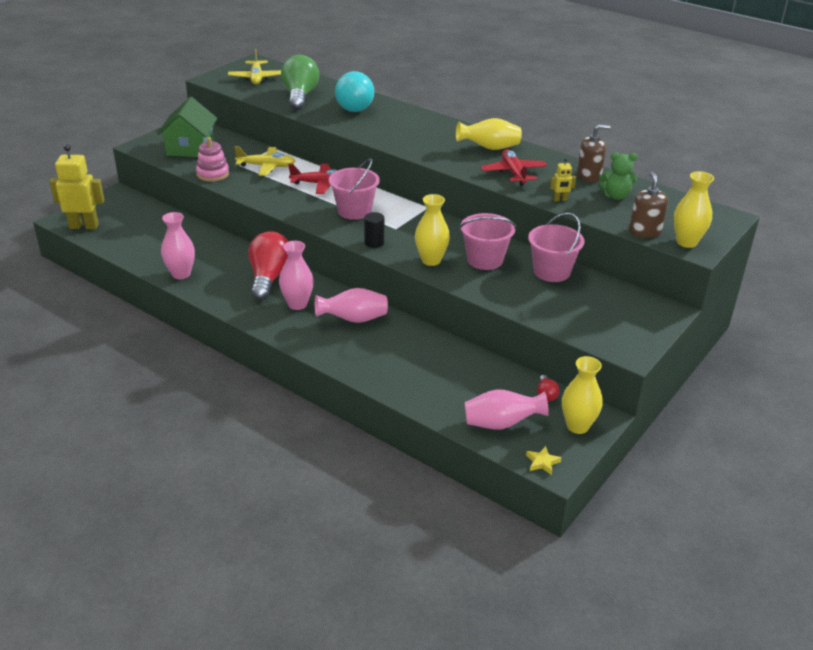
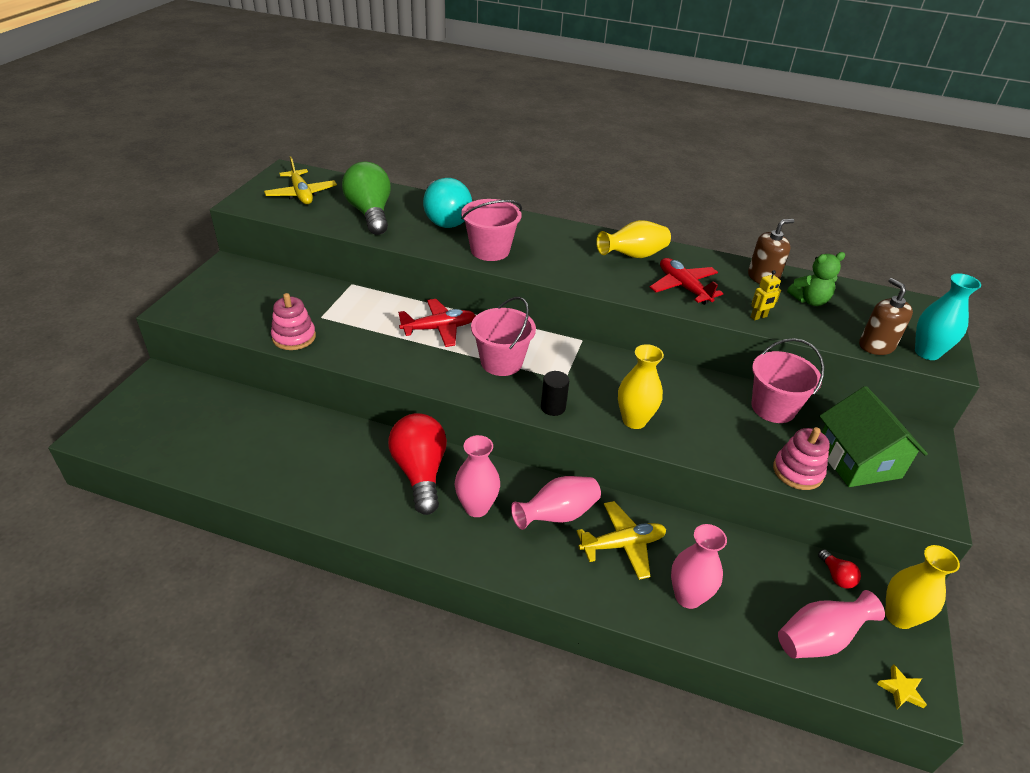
camera: 20 degrees left, 5 degrees up
yellow robot [50,144,105,229] -> none
green house [157,97,217,157] -> green house moved to [819,386,928,487]
pink vase [161,212,195,279] -> pink vase moved to [671,524,727,609]
yellow plane [234,146,295,176] -> yellow plane moved to [577,501,666,580]
pink bucket [459,213,516,270] -> pink bucket moved to [461,199,522,261]
yellow vase [674,171,714,248] -> turquoise vase [915,273,981,360]
none -> pink stacking toy [773,427,830,490]

